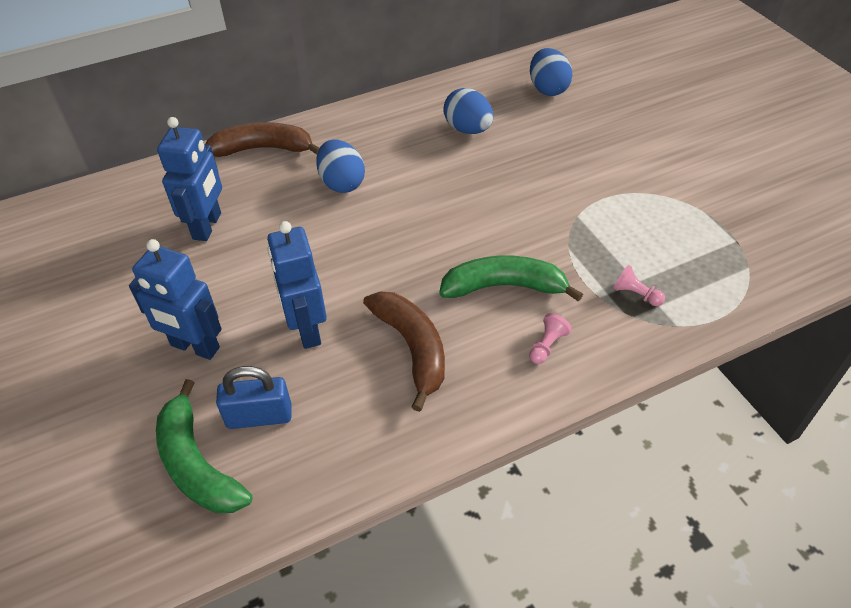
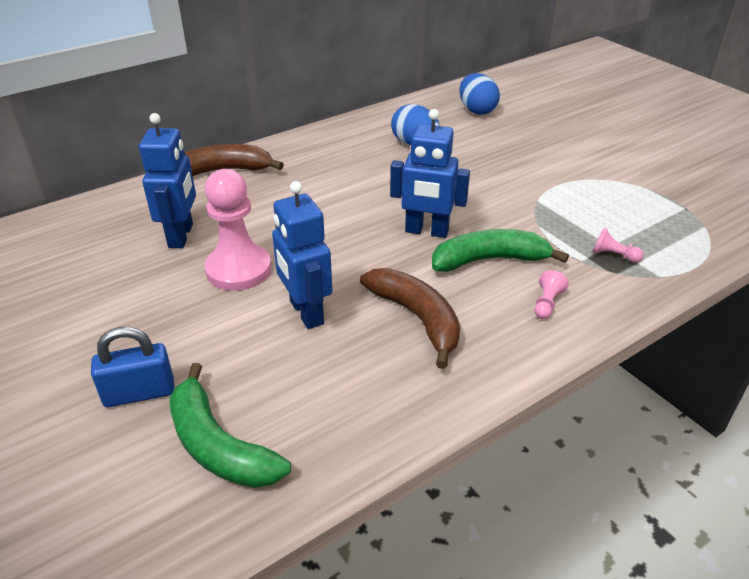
camera: 10 degrees left, 10 degrees down
blue robot [129,239,222,360] -> blue robot moved to [390,109,470,238]
blue padlock [216,366,292,429] -> blue padlock moved to [91,327,174,407]
blue egg [316,139,365,193] -> none
none -> pink pawn [205,169,271,291]

